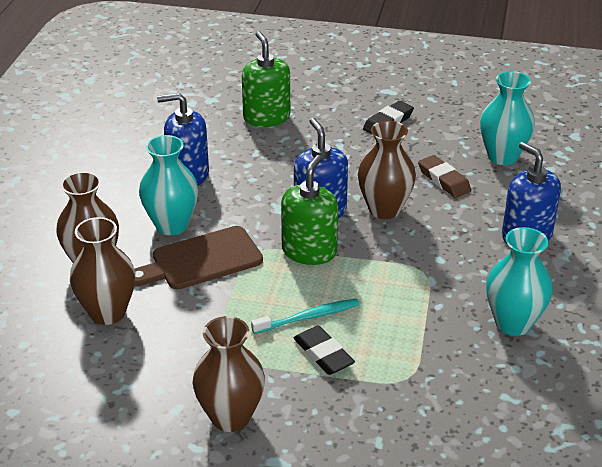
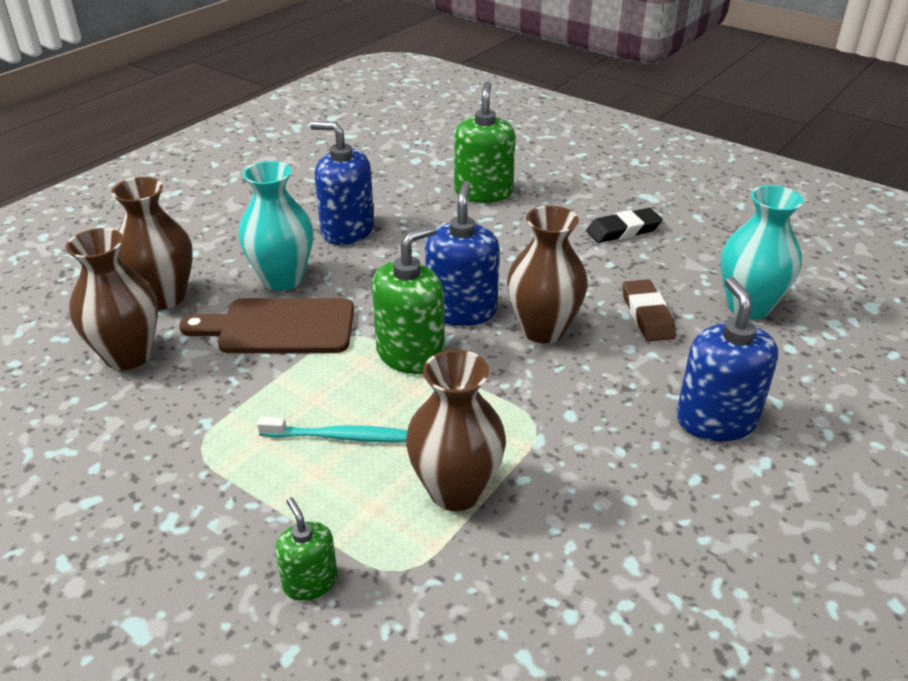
camera: 25 degrees right, 0 degrees up
brown vase [192,316,265,432] -> brown vase moved to [406,350,506,511]
black eraser [293,326,355,375] -> none
turquoise vase [486,227,553,336] -> none
none -> green soap dispenser [275,497,337,601]

